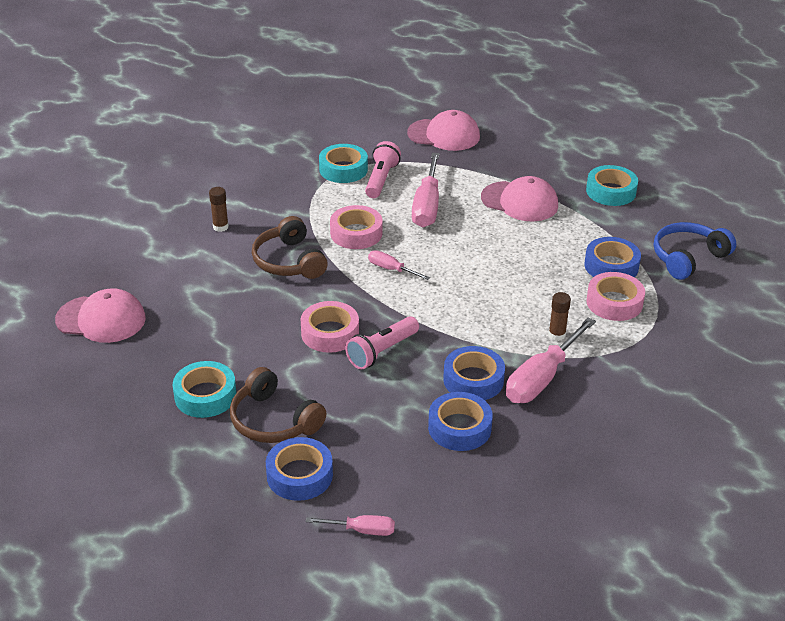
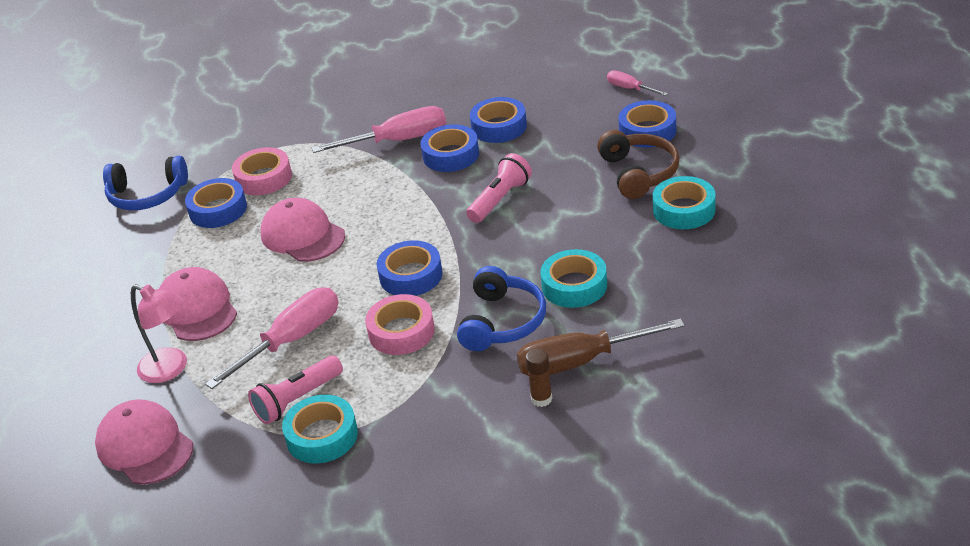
camera: 140 degrees left, 0 degrees up
pink cap [55,288,146,343] -> pink cap moved to [261,198,345,262]
brown headphones [252,216,328,279] -> blue headphones [457,266,546,351]
pink tape [301,301,359,353] -> none
pink flashlight [345,316,419,369] -> pink flashlight turned 45 degrees counterclockwise [466,153,532,223]
pink screwdriver [368,250,430,280] -> blue tape [376,240,443,296]
brown glue stick [548,292,571,341] -> none
turquoise tape [586,165,638,206] -> turquoise tape moved to [540,249,607,308]
none -> pink lamp [131,284,187,383]
none -> brown screwdriver [517,318,685,376]

